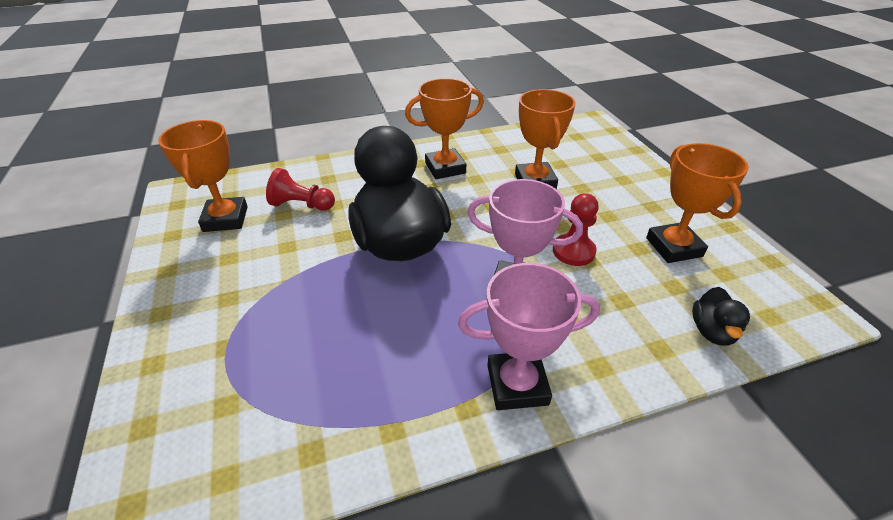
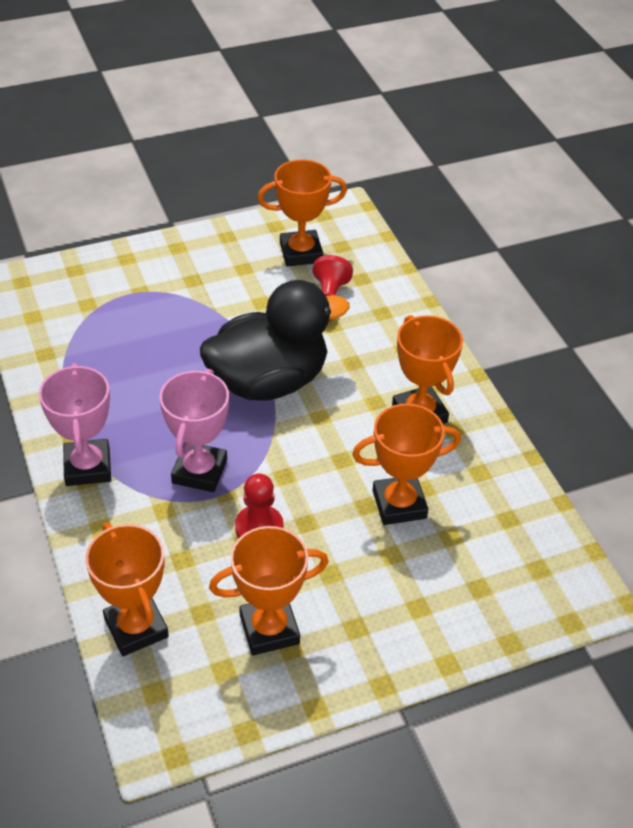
camera: 85 degrees right, 5 degrees up
black duck [692,287,750,346] -> orange trophy [85,523,169,656]

